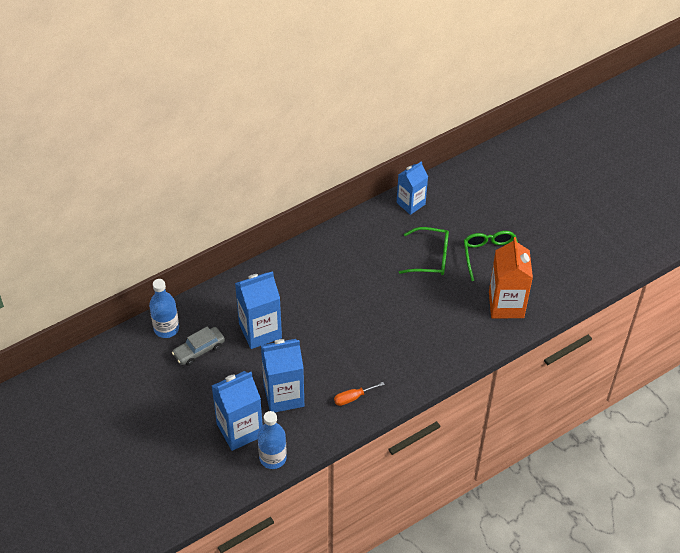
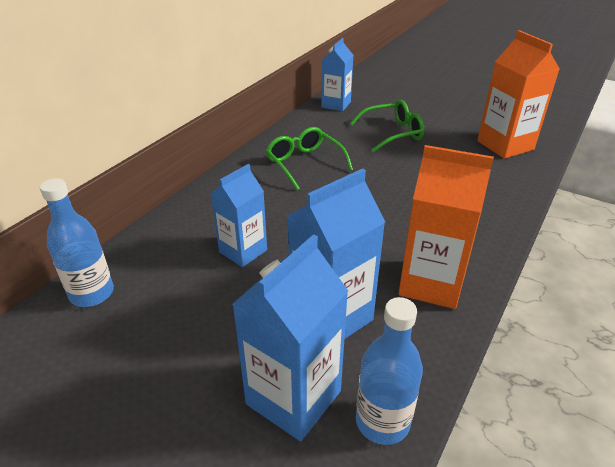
camera: 25 degrees left, 15 degrees down
grey car [172,326,225,366] -> none
blue carton [235,271,282,349] -> blue carton [211,164,267,267], size x0.66
orange screwdriver [334,382,385,406] -> orange carton [399,145,494,309]
green glasses [464,231,518,281] -> green glasses moved to [266,127,353,190]

